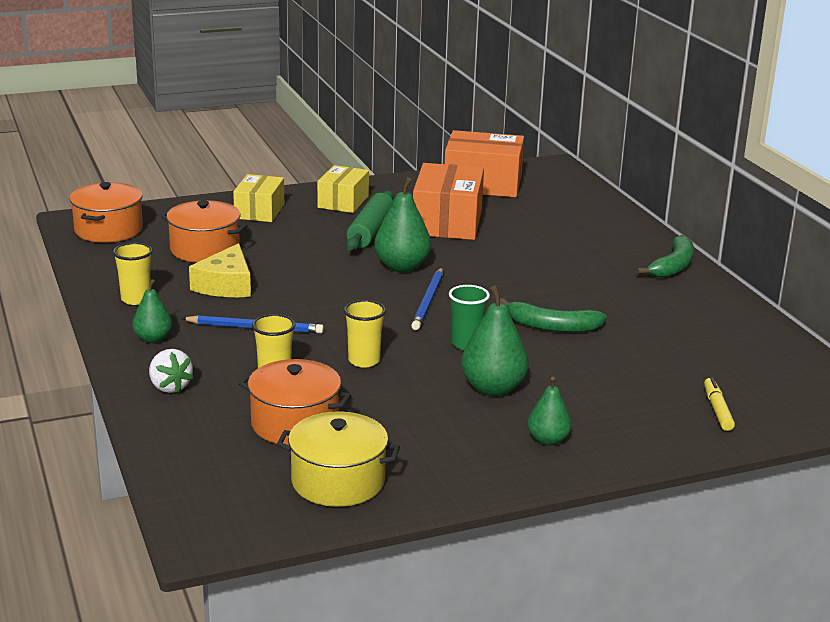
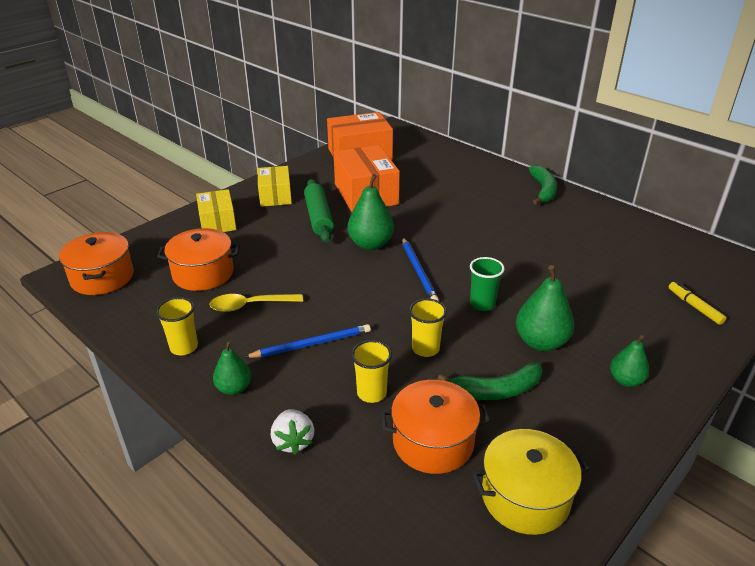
camera: 25 degrees left, 10 degrees up
white strawberry [149,349,193,393] -> white strawberry turned 45 degrees clockwise [271,409,314,455]
yellow cheese [189,243,251,297] -> yellow spoon [209,294,303,312]
green banana [500,298,607,333] -> green banana moved to [438,362,543,400]

